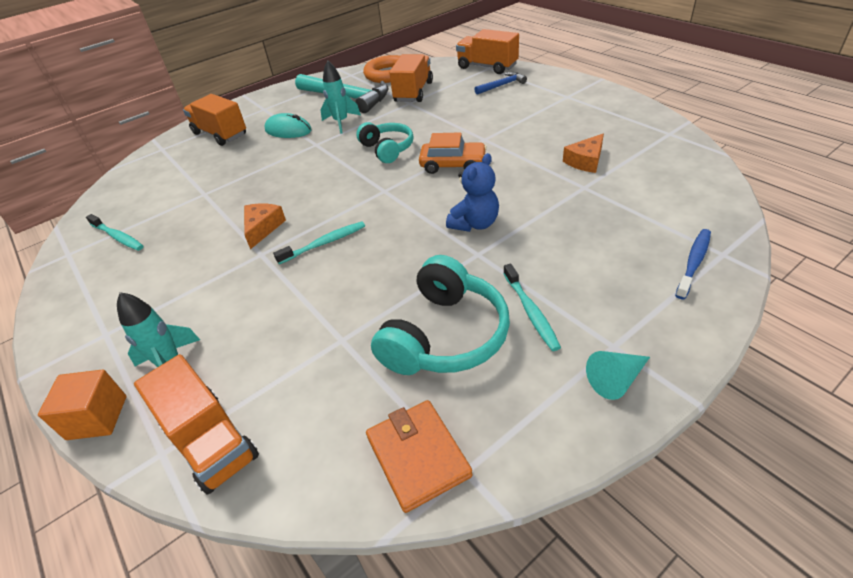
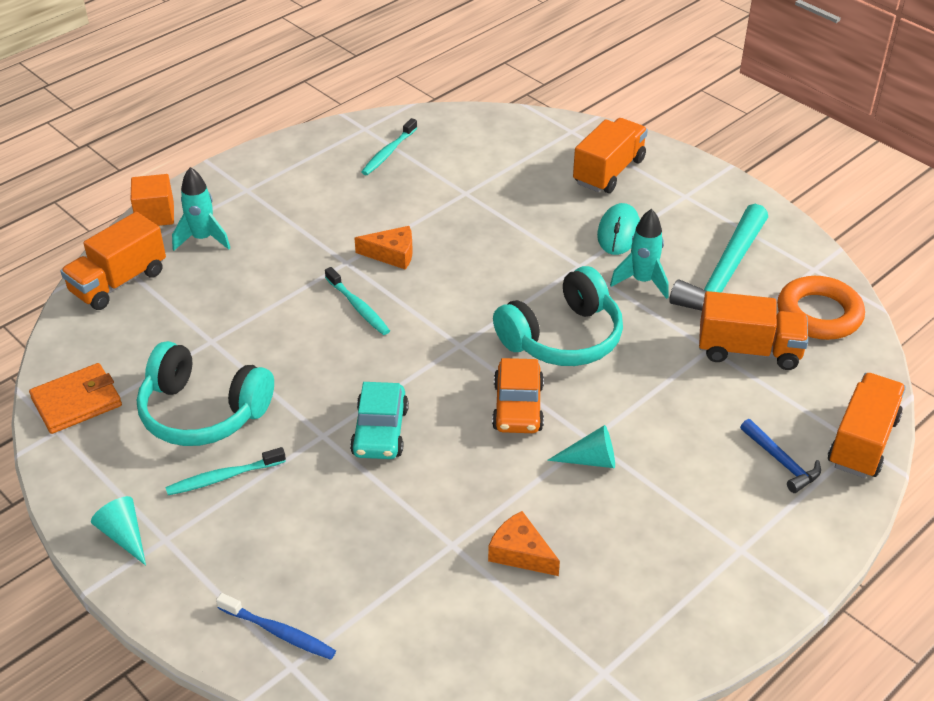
camera: 80 degrees right, 0 degrees up
turquoise headphones [356,122,414,163] -> turquoise headphones [493,266,623,366], size x1.52
blue teddy bear [446,153,499,232] -> turquoise car [350,382,409,459]
none -> turquoise cone [547,425,615,468]

